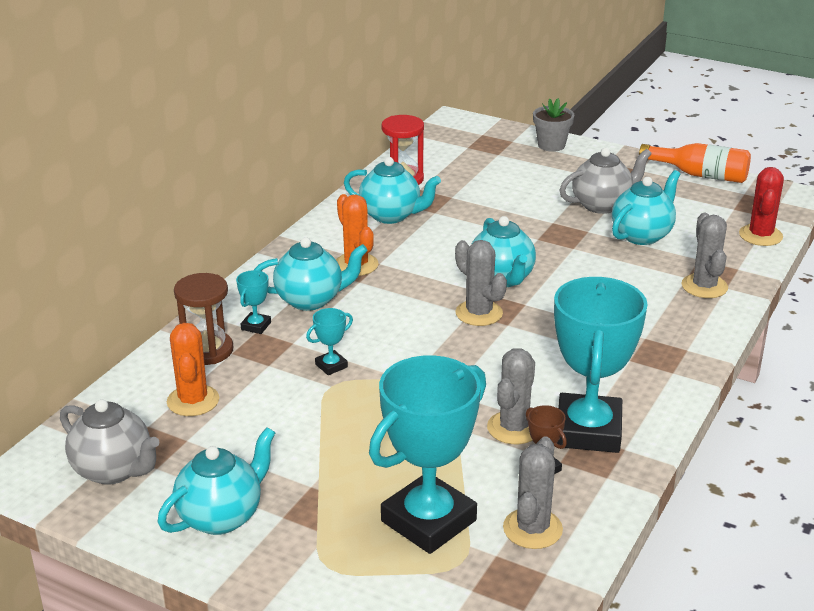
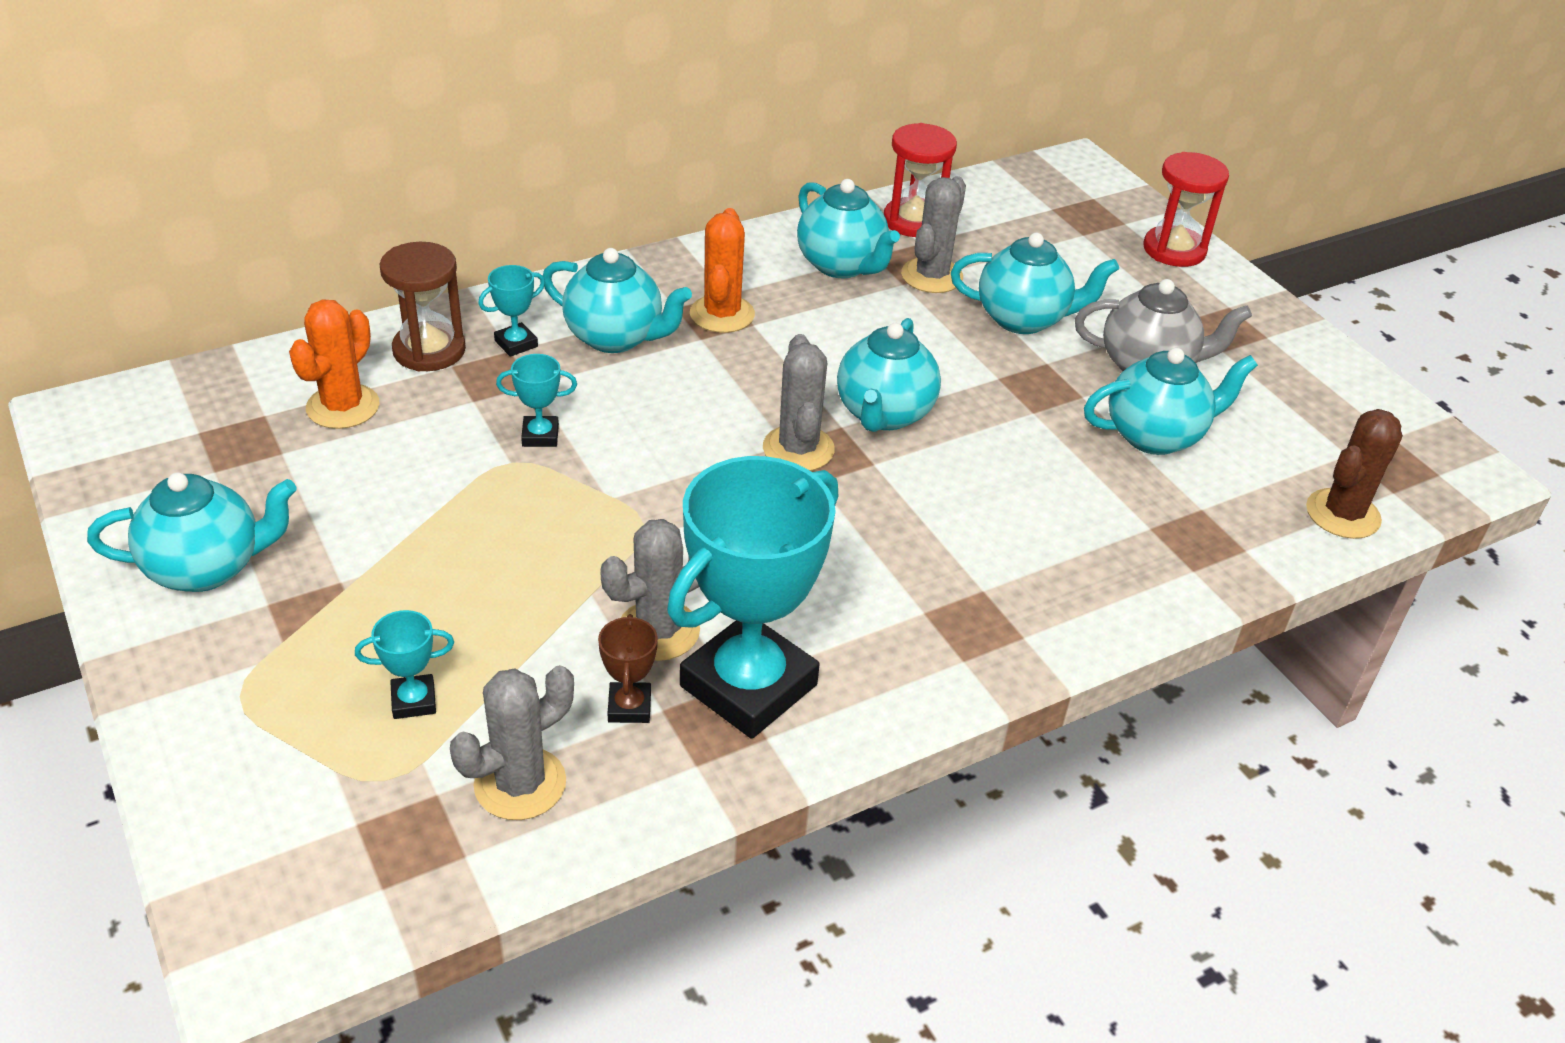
camera: 30 degrees right, 10 degrees up
grey teapot [60,399,160,485] -> none
turquoise trophy [369,355,486,554] -> turquoise trophy [355,610,454,719], size x0.41
grey flower pot [533,98,574,152] -> red hourglass [1144,152,1229,267]
orange bottle [639,143,751,183] -> none
grey cactus [682,213,728,298] -> grey cactus moved to [901,176,966,293]
red cactus [739,167,784,246] -> brown cactus [1306,409,1403,539]
none -> turquoise teapot [951,233,1119,334]

